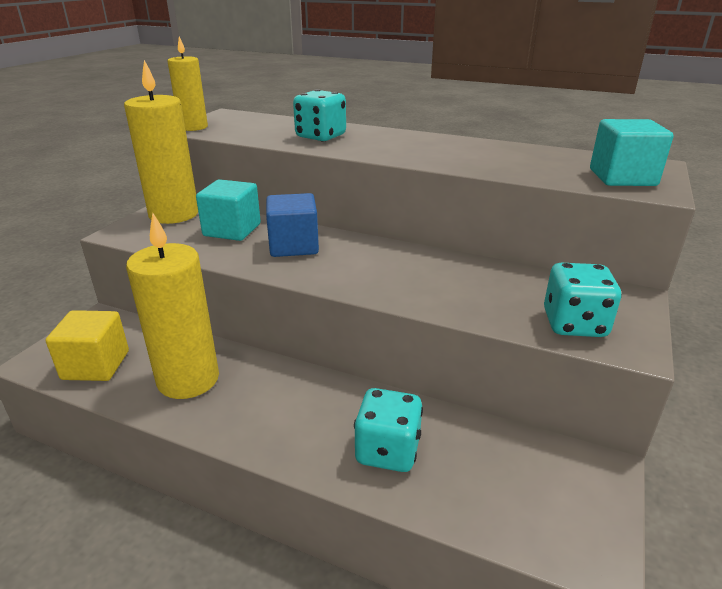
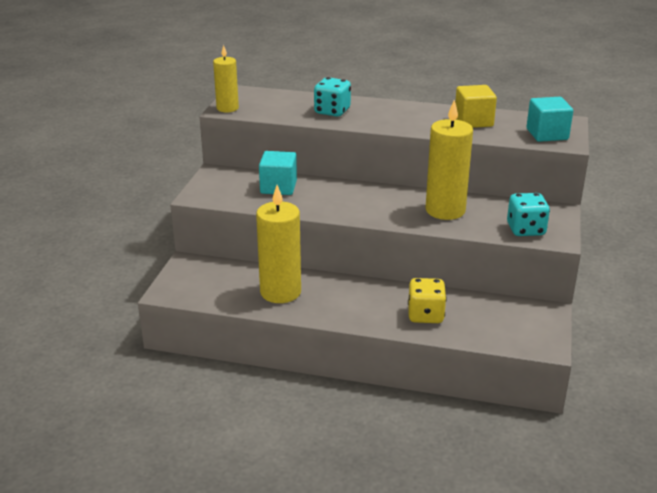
camera: 10 degrees left, 0 degrees up
yellow cube [46,310,129,381] -> yellow cube moved to [455,85,497,128]
yellow candle [124,60,198,224] -> yellow candle moved to [425,100,473,220]
blue cube [266,193,319,257] -> none
turquoise dice [354,388,423,472] -> yellow dice [408,278,447,323]

